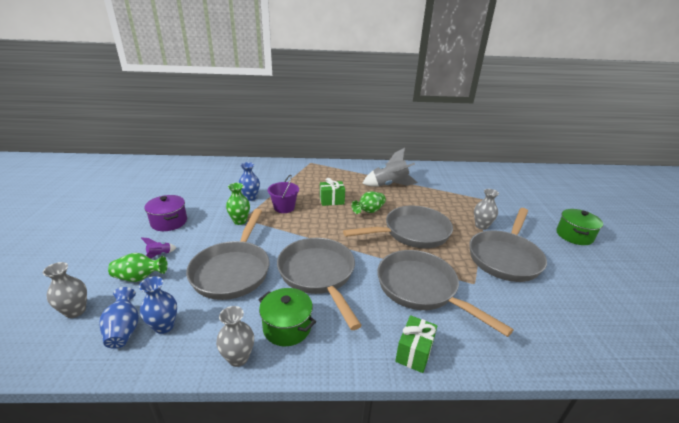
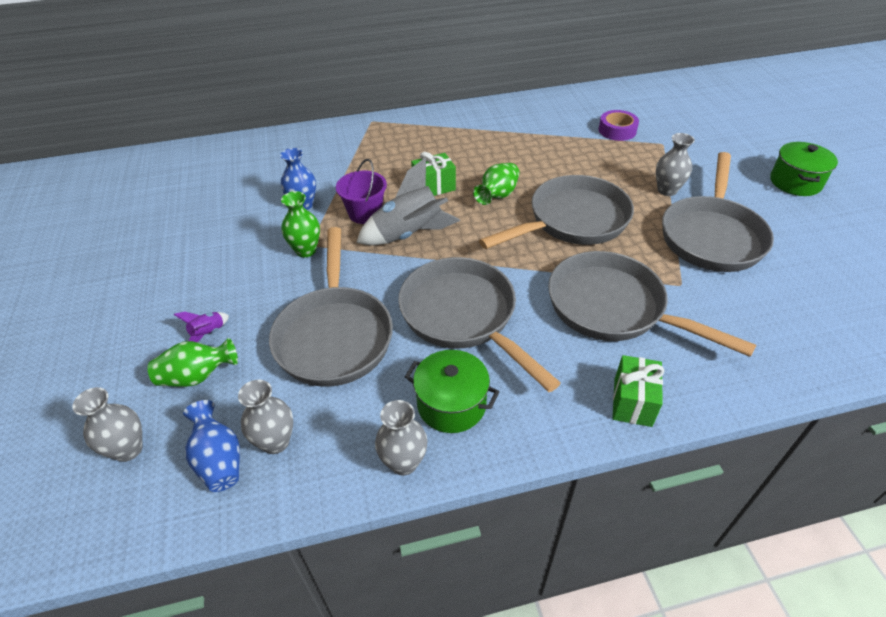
camera: 10 degrees left, 15 degrees up
blue vase [139,276,177,334] -> grey vase [238,380,293,454]
purple pot [144,195,187,231] -> none
grey rocket [362,148,418,186] -> grey rocket moved to [356,158,460,246]
none -> purple tape [599,110,639,141]

